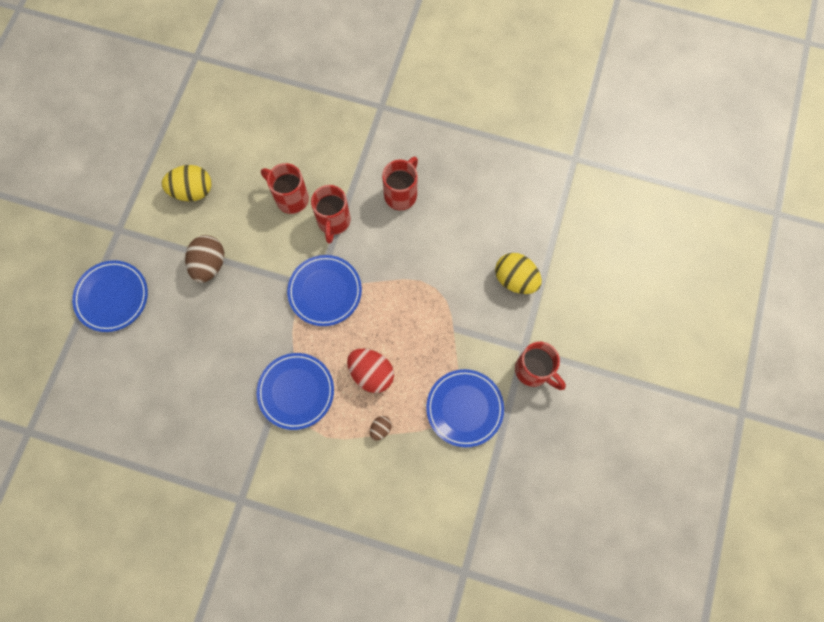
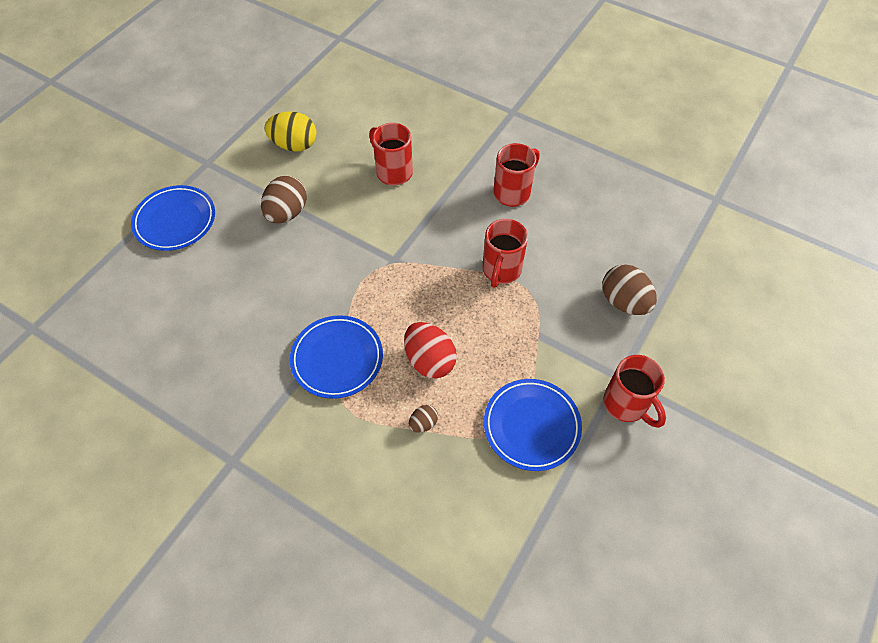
camera: 15 degrees right, 15 degrees down
blue plate [287,255,362,326] -> none
red mug [311,185,351,244] -> red mug moved to [482,219,528,288]
yellow egg [495,253,542,294] -> brown egg [602,264,657,315]

